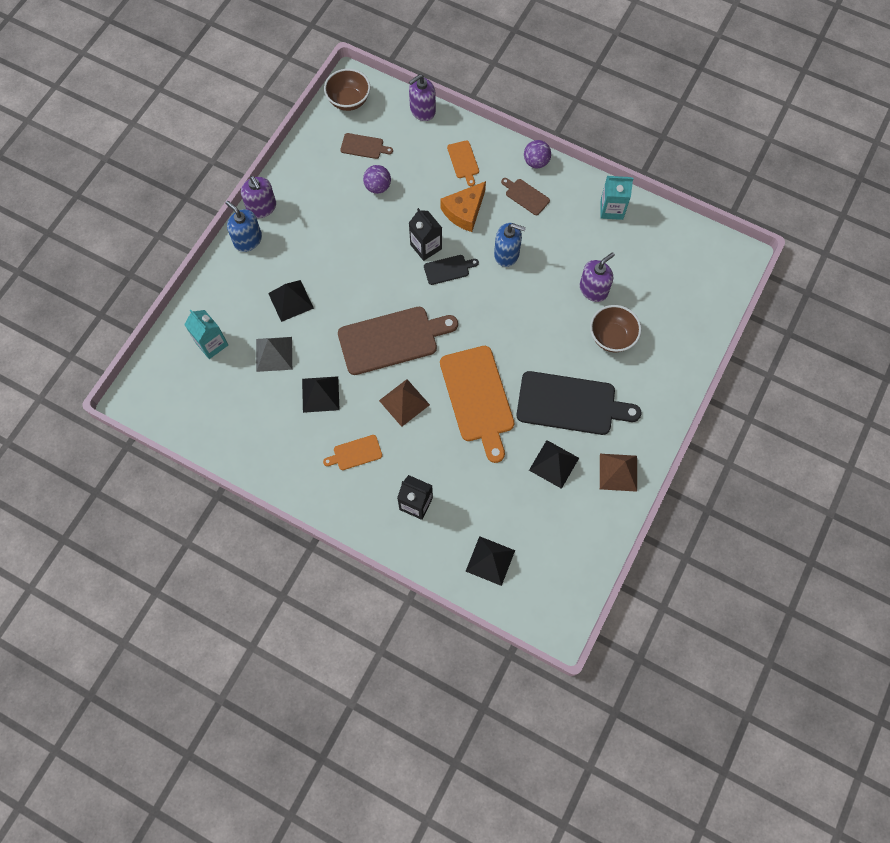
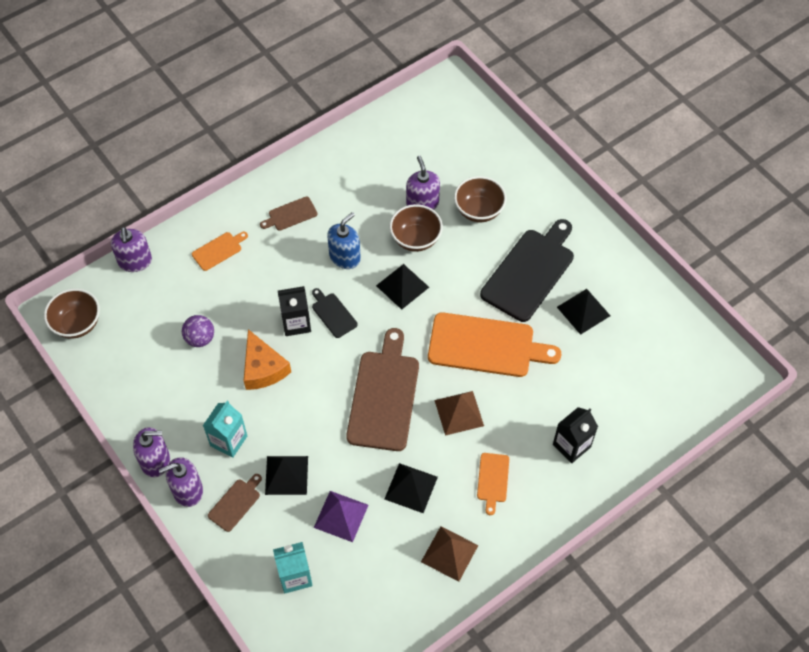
camera: 65 degrees left, 10 degrees down
blue soap dispenser [225,201,262,252] -> purple soap dispenser [159,457,203,507]
grey pyramid [256,337,292,372] -> purple pyramid [314,491,368,542]
brown cutting board [340,133,393,159] -> brown cutting board moved to [208,474,262,532]
black cutting board [424,255,479,285] -> black cutting board turned 45 degrees counterclockwise [312,288,358,338]
orange cheese [440,181,486,232] -> orange cheese moved to [244,329,291,390]
orange cutting board [447,140,479,186] -> orange cutting board turned 45 degrees counterclockwise [192,232,248,271]
black pyramid [465,536,515,586] -> black pyramid moved to [376,264,429,310]
purple ball [524,140,551,168] -> none
brown pyramid [600,454,637,492] -> brown pyramid moved to [421,526,478,582]
turquoise carton [601,176,634,220] -> turquoise carton moved to [203,401,247,458]
none -> brown bowl [389,204,443,252]

